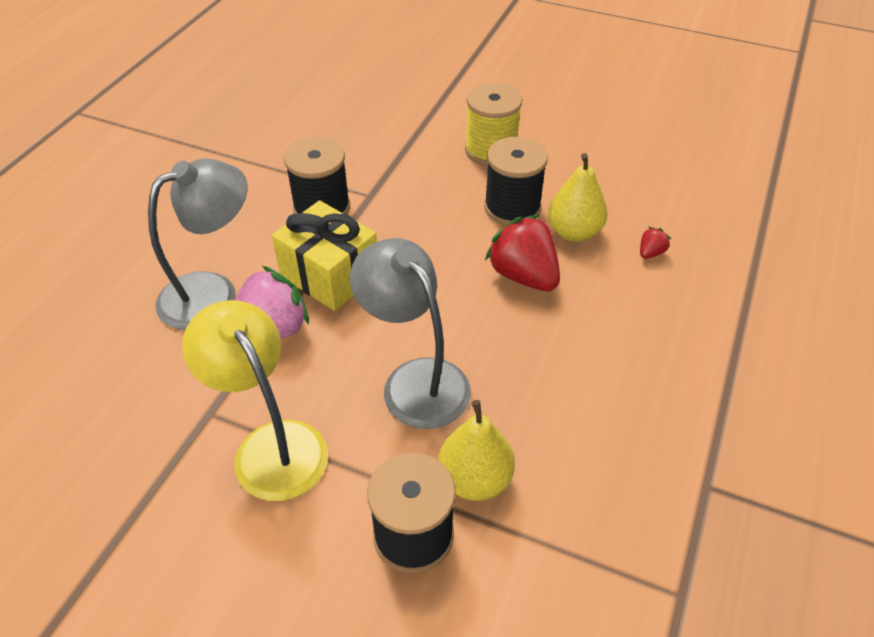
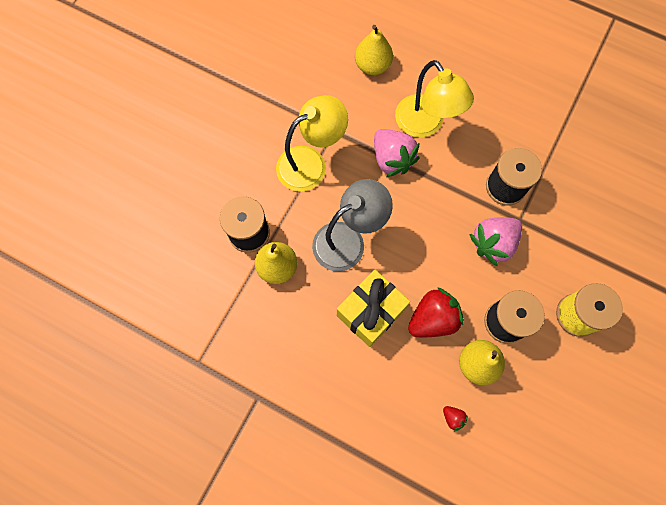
camera: 95 degrees right, 25 degrees up
grey lamp [148,158,248,330] -> yellow lamp [395,60,474,138]
yellow gift [272,200,377,311] -> yellow gift moved to [337,270,410,347]
none -> yellow pear [355,25,393,75]
none -> pink strawberry [470,217,522,267]

